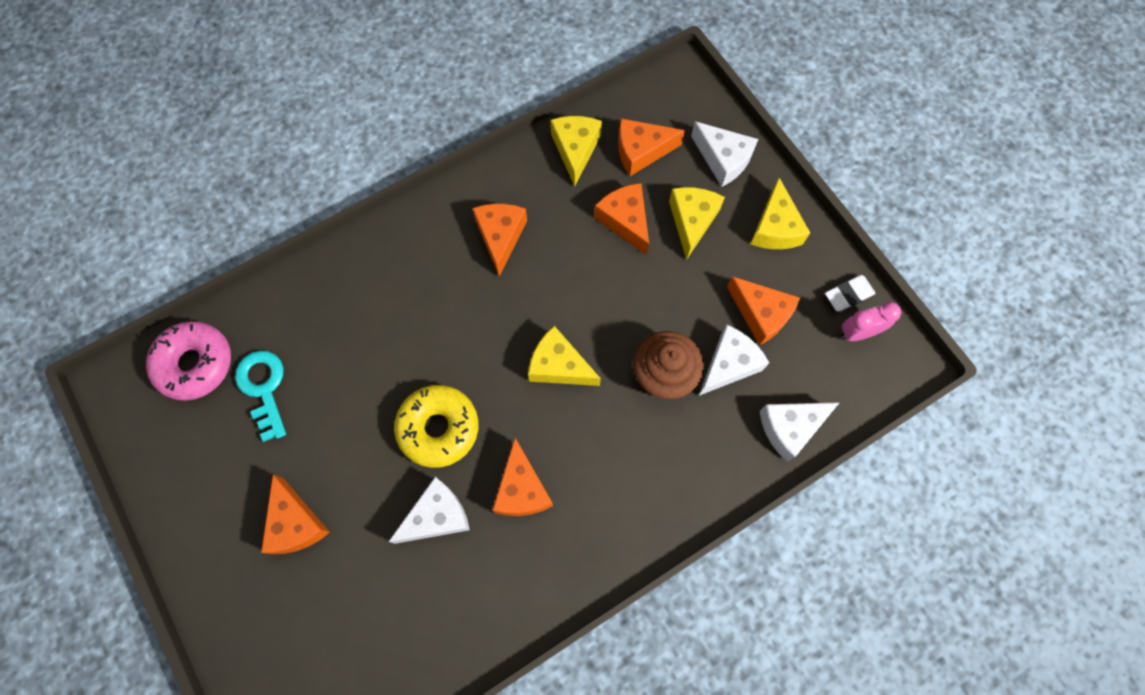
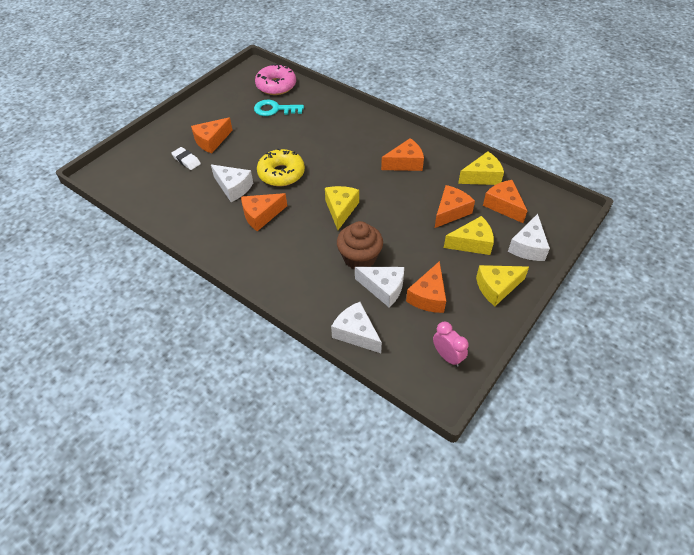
camera: 70 degrees right, 20 degrees down
turquoise key [235,351,286,442] -> turquoise key turned 135 degrees counterclockwise [254,100,304,116]
white eraser [825,275,876,312] -> white eraser moved to [171,147,201,170]

